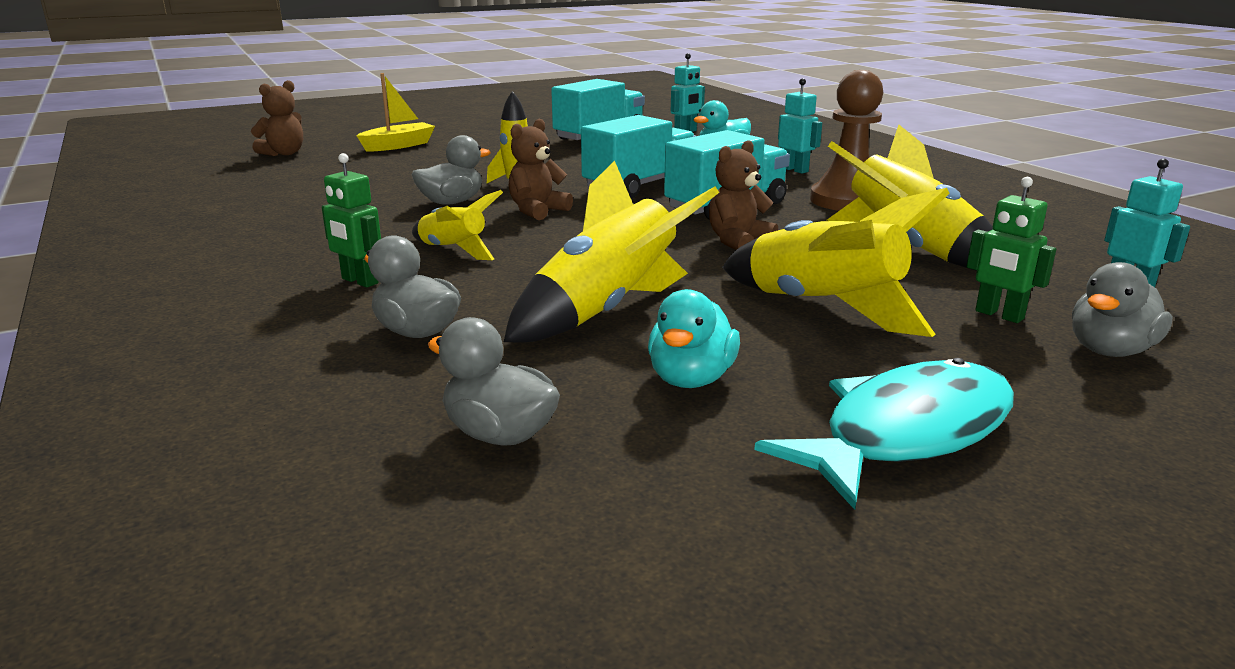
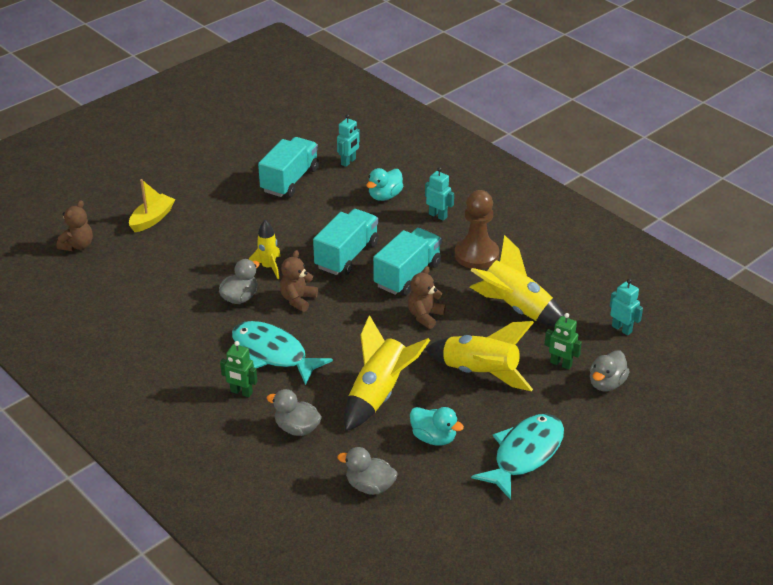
camera: 15 degrees left, 15 degrees up
yellow rocket [412,190,503,260] -> turquoise fish [232,321,333,385]
turquoise duck [648,289,740,388] -> turquoise duck turned 60 degrees counterclockwise [410,407,464,446]

